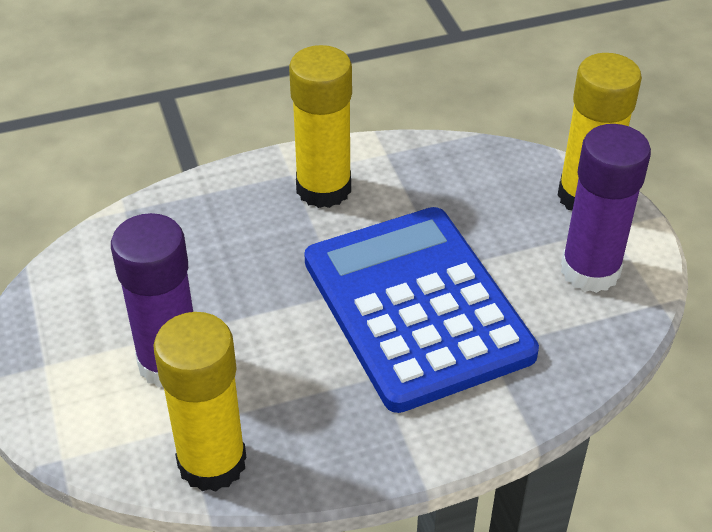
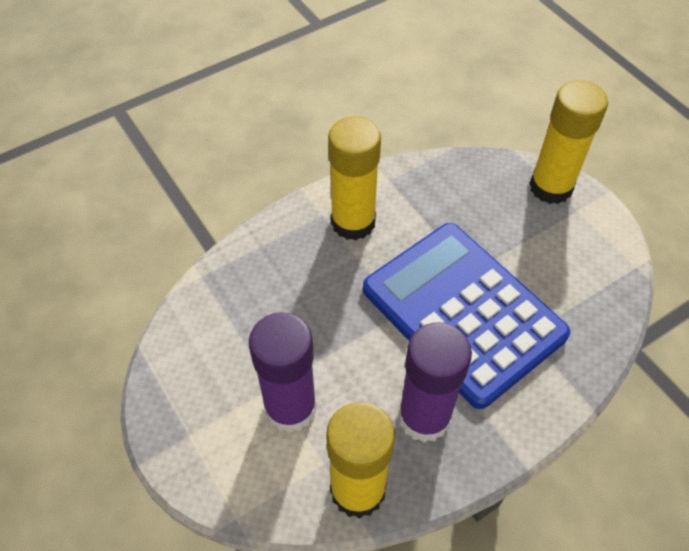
camera: 15 degrees left, 10 degrees up
purple glue stick [561,124,651,293] -> purple glue stick moved to [398,322,472,443]

